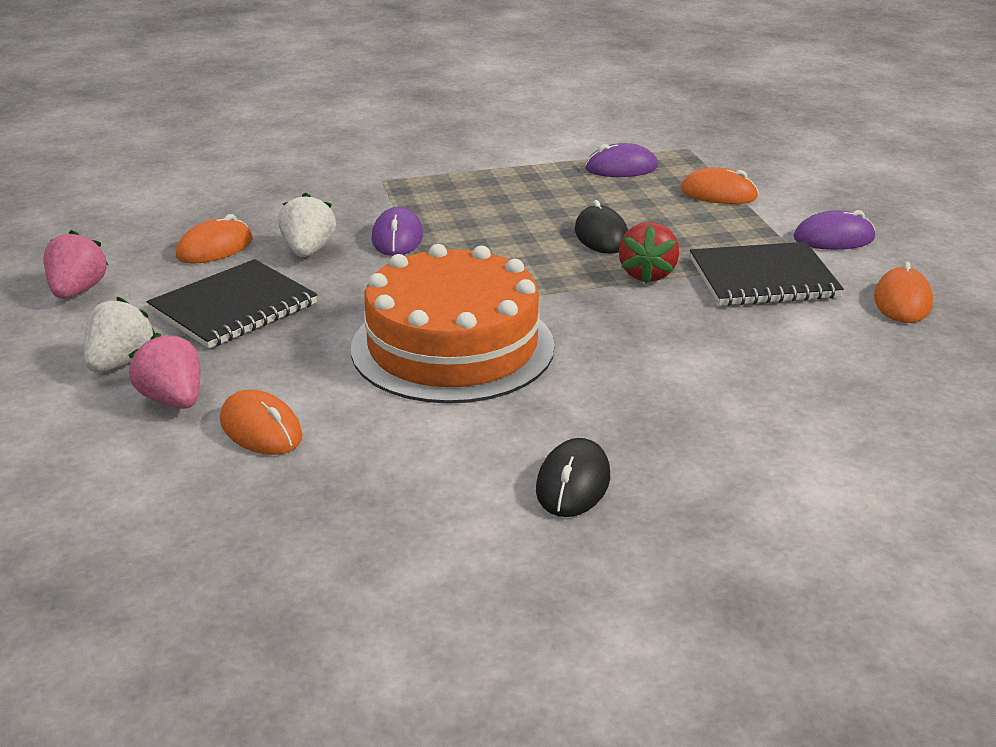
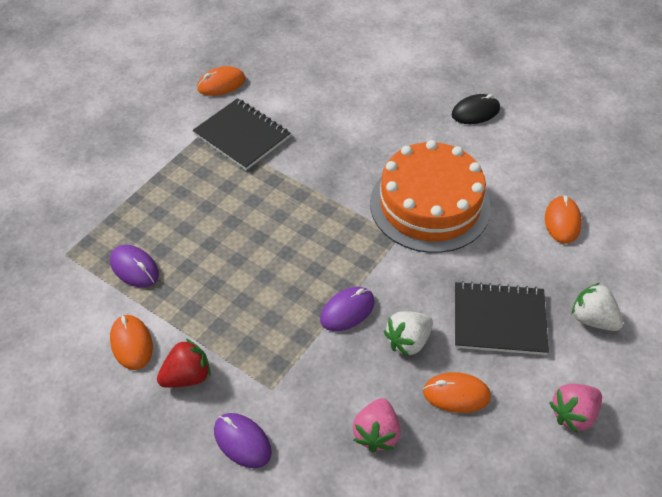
camera: 130 degrees left, 20 degrees up
white strawberry [84,297,155,372] -> white strawberry turned 60 degrees clockwise [571,282,623,331]
pink strawberry [129,333,200,409] -> pink strawberry moved to [353,398,401,452]
black mouse [575,200,628,254] -> none
red strawberry [619,222,679,284] -> red strawberry moved to [157,338,211,388]
orange mouse [681,167,759,204] -> orange mouse moved to [110,315,153,370]
purple mouse [793,210,875,250] -> purple mouse moved to [214,413,272,468]

